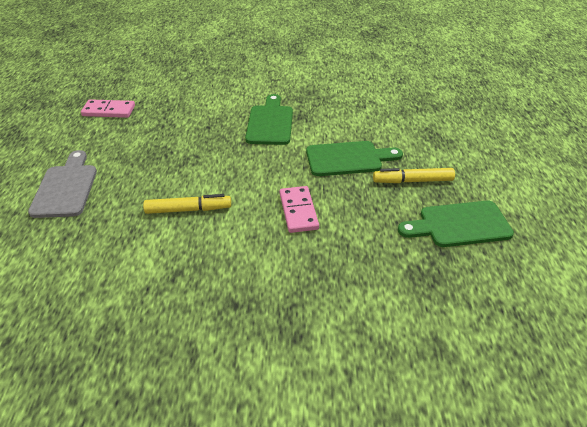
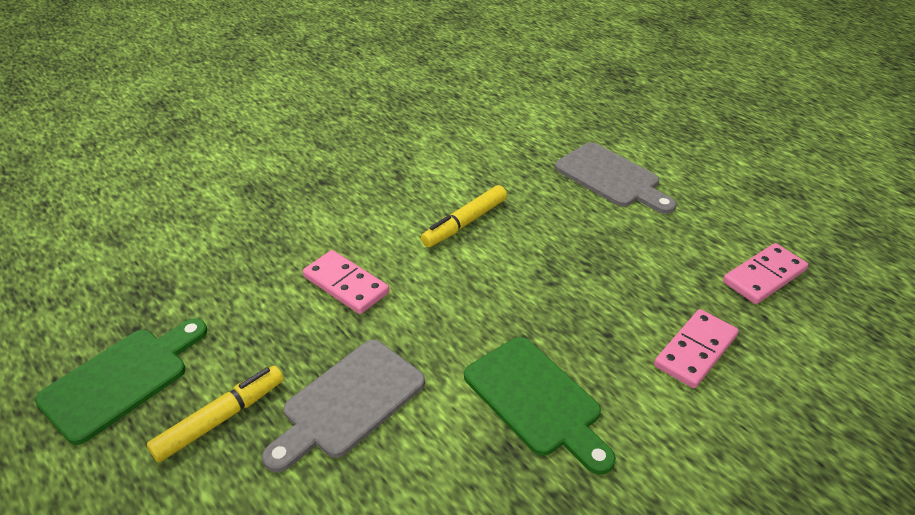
camera: 140 degrees right, 0 degrees up
green cutting board [306,141,403,176] -> grey cutting board [262,340,425,472]
none -> pink domino [654,309,739,388]

